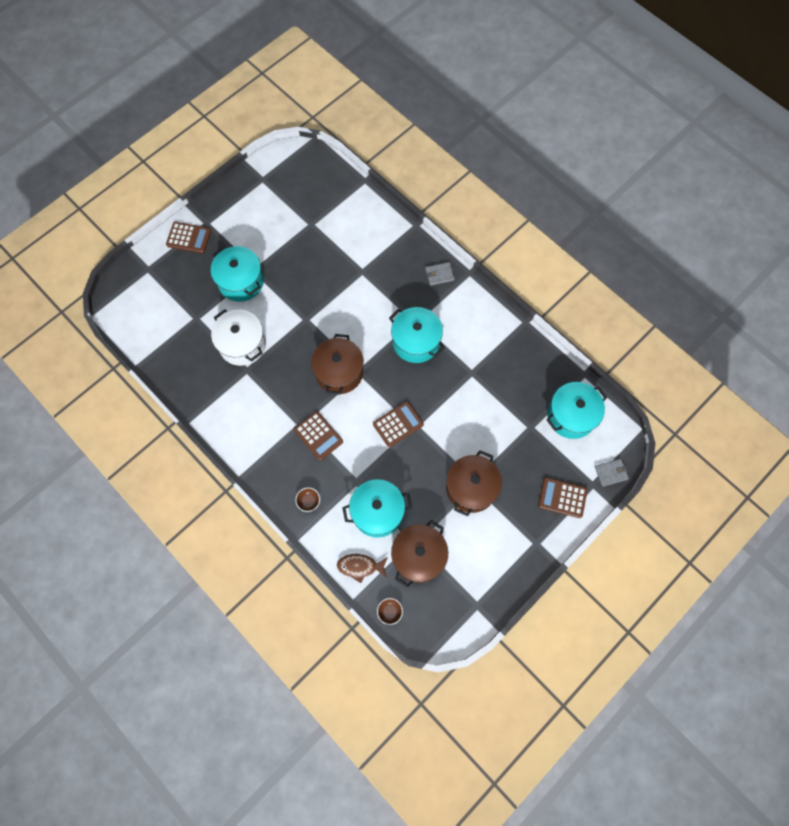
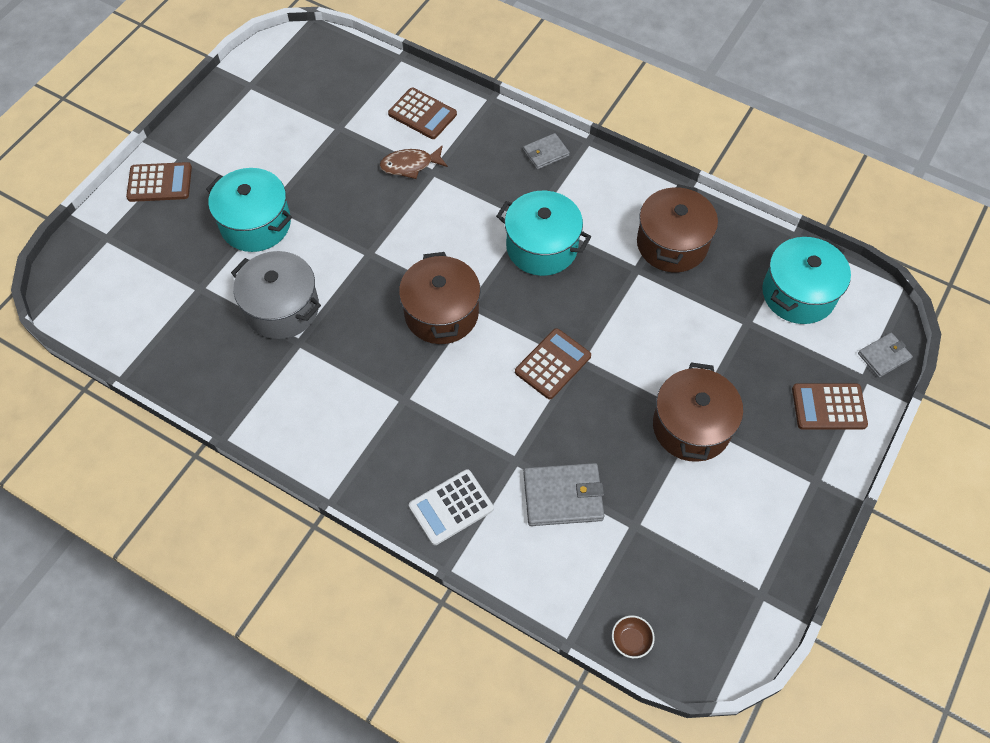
camera: 15 degrees left, 10 degrees down
white pot [211,309,266,366] -> grey pot [231,251,321,339]
brown calculator [294,411,343,461] -> brown calculator moved to [388,88,457,139]
brown bowl [295,487,320,512] -> white calculator [409,469,494,545]
brown fish [337,554,388,583] -> brown fish moved to [380,146,448,179]
turquoise pot [342,479,412,538] -> grey wallet [523,463,604,526]
brown pot [391,520,448,588] -> brown pot moved to [637,184,718,272]

